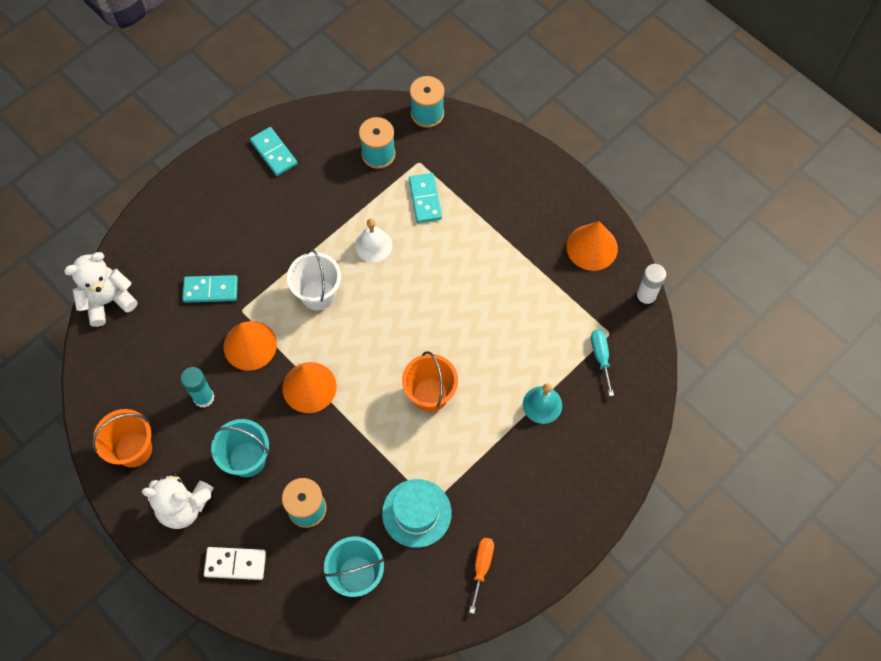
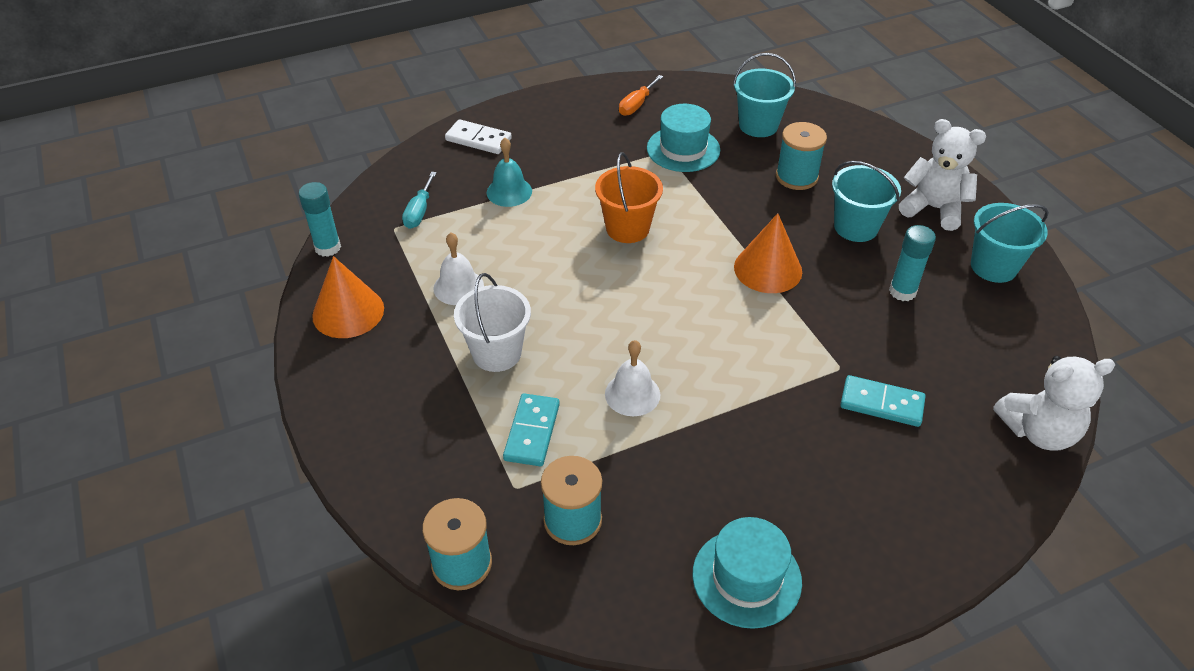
camera: 160 degrees left, 20 degrees down
orange bucket [92,409,152,467] -> turquoise bucket [971,203,1049,283]
white domino [204,547,266,580] -> white domino moved to [445,119,512,154]
orange cone [223,321,277,371] -> none
turquoise domino [250,127,297,176] -> turquoise hat [693,517,802,629]
white bucket [287,249,341,310] -> white bucket moved to [454,273,531,372]
white glue stick [635,264,666,307] -> turquoise glue stick [298,182,341,257]
none -> white bell [433,233,484,305]

